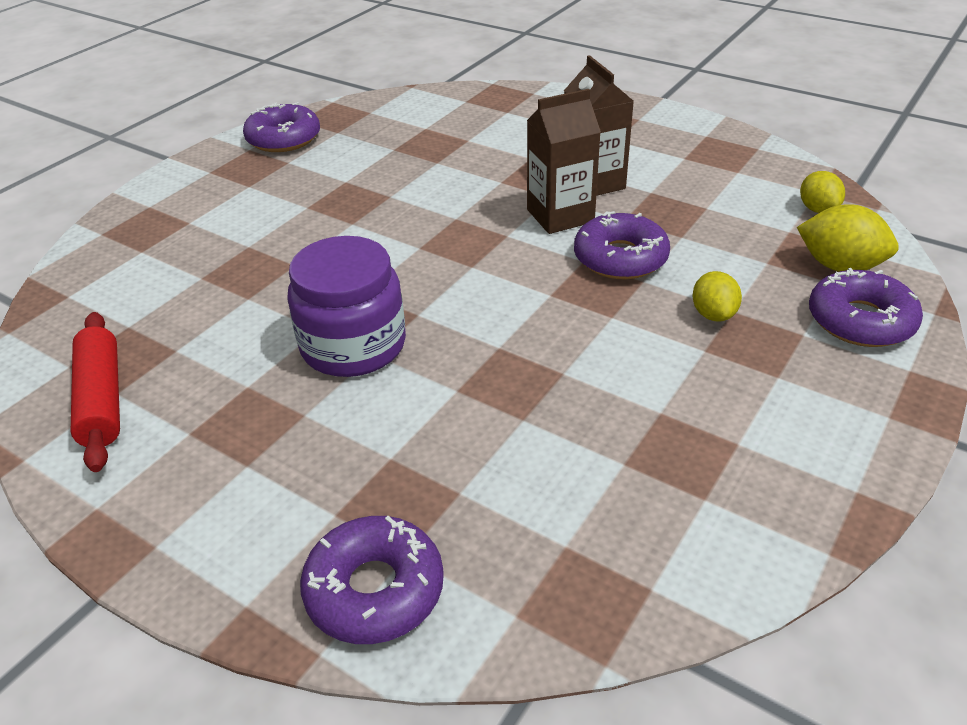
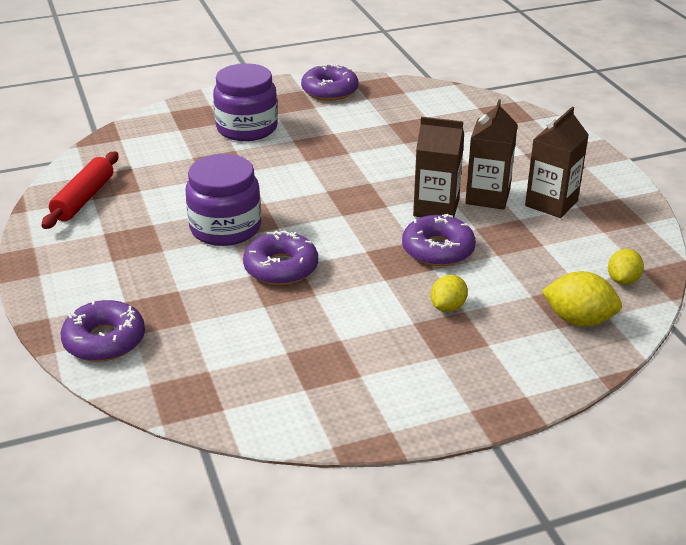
camera: 35 degrees right, 5 degrees down
yellow lemon [797,204,898,272] -> yellow lemon turned 45 degrees counterclockwise [542,271,622,327]
purple donut [809,268,923,347] -> purple donut moved to [243,231,318,285]
none -> purple jar [213,63,278,141]
none -> brown carton [525,107,589,218]

